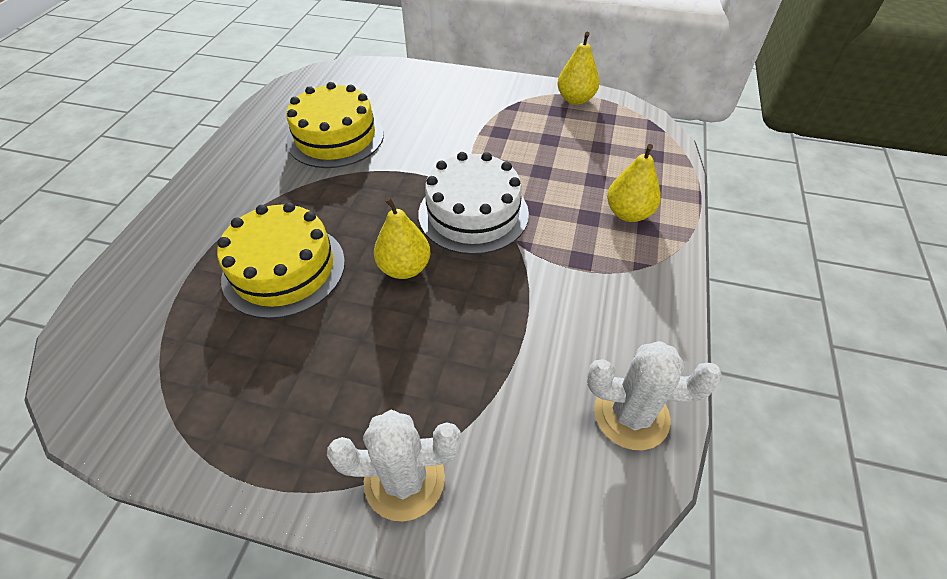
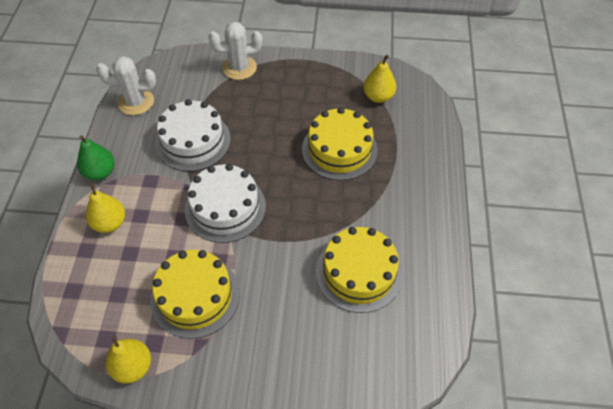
camera: 170 degrees right, 5 degrees up
yellow pear [374,197,430,279] -> yellow pear moved to [364,55,396,103]
none -> green pear [77,135,115,181]
none -> yellow cake [151,250,240,339]
none -> white cake [155,99,231,171]

